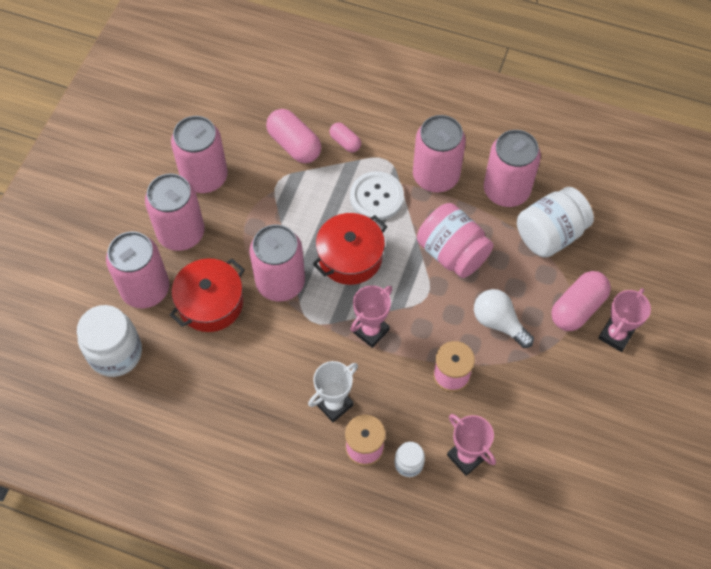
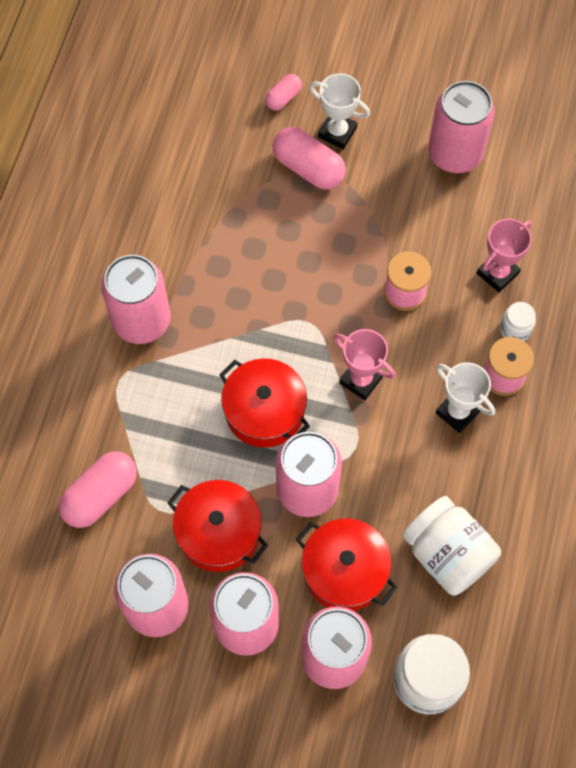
camera: 95 degrees left, 5 degrees up
pink capsule [330,123,361,152] -> pink capsule moved to [265,74,302,111]
white button [350,171,404,221] -> none
pink jar [417,203,493,278] -> none
white light bulb [474,289,534,348] -> none
pink can [484,130,541,207] -> pink can moved to [428,81,495,173]
white jar [517,187,594,258] -> white jar moved to [402,496,501,596]
pink trophy [598,288,651,352] -> white trophy [309,73,370,149]
none -> red pot [168,480,268,572]

